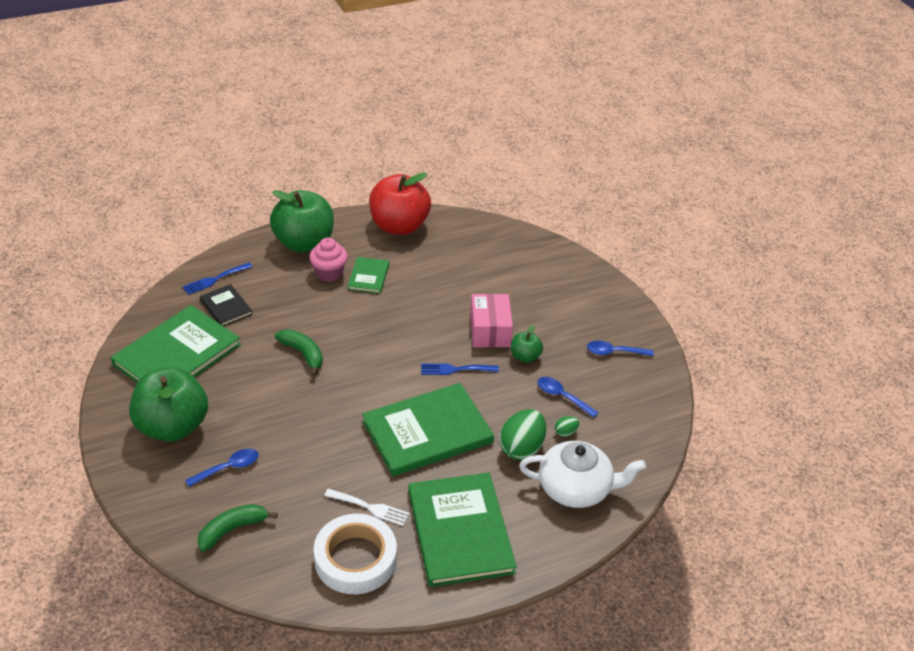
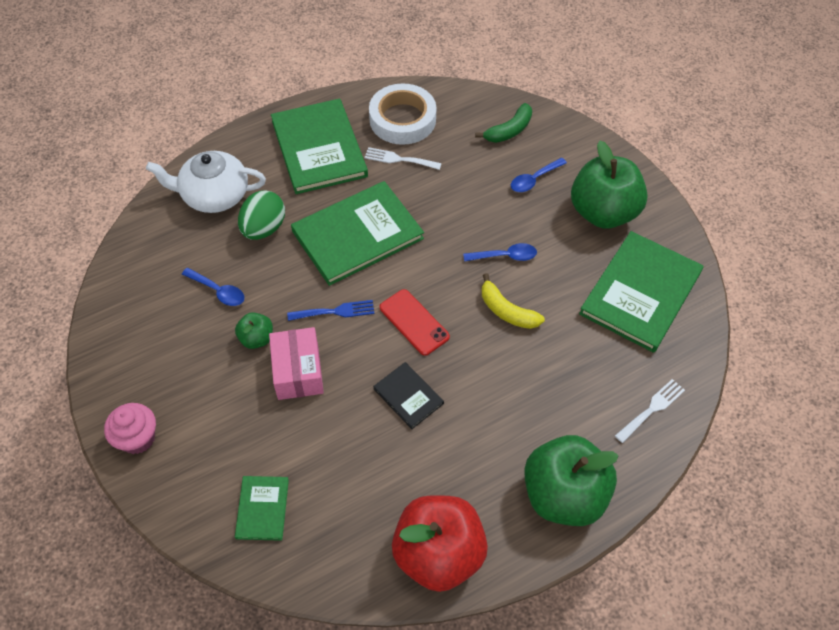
camera: 175 degrees right, 15 degrees up
blue fork [182,263,252,295] -> white fork [615,379,685,443]
black book [200,284,253,326] -> black book moved to [373,362,444,429]
green banana [275,329,323,376] -> yellow banana [482,273,545,329]
pink cupcake [309,237,348,282] -> pink cupcake moved to [104,403,156,454]
green book [348,257,389,294] -> green book moved to [235,476,289,541]
green egg [555,416,579,437] -> none
blue spoon [587,341,654,356] -> blue spoon moved to [463,243,537,262]
none -> red phone [380,289,450,356]

